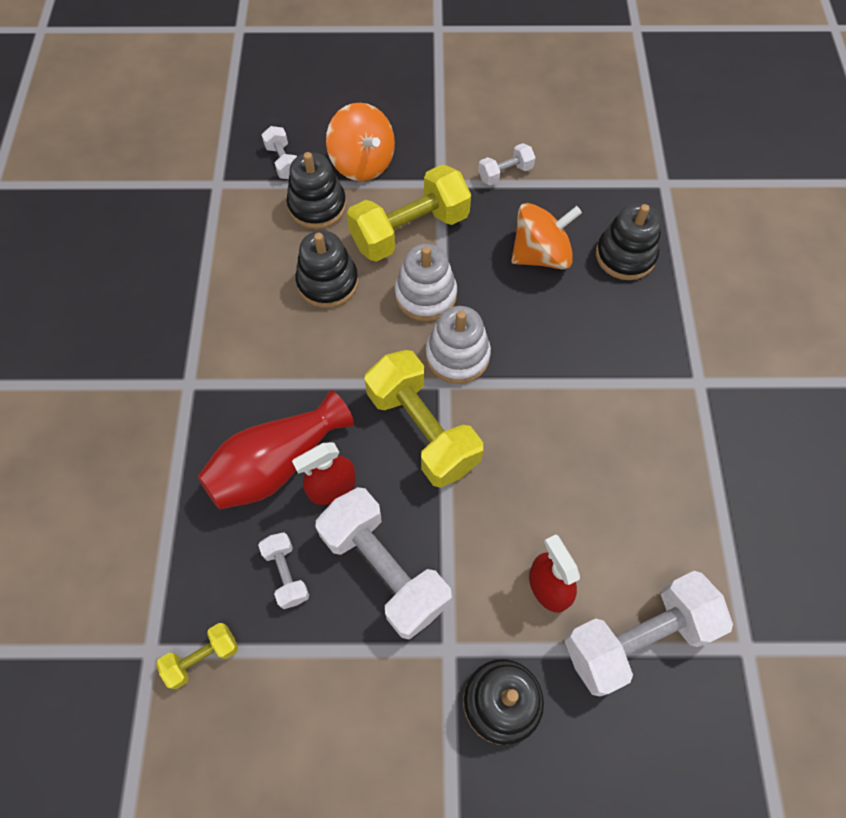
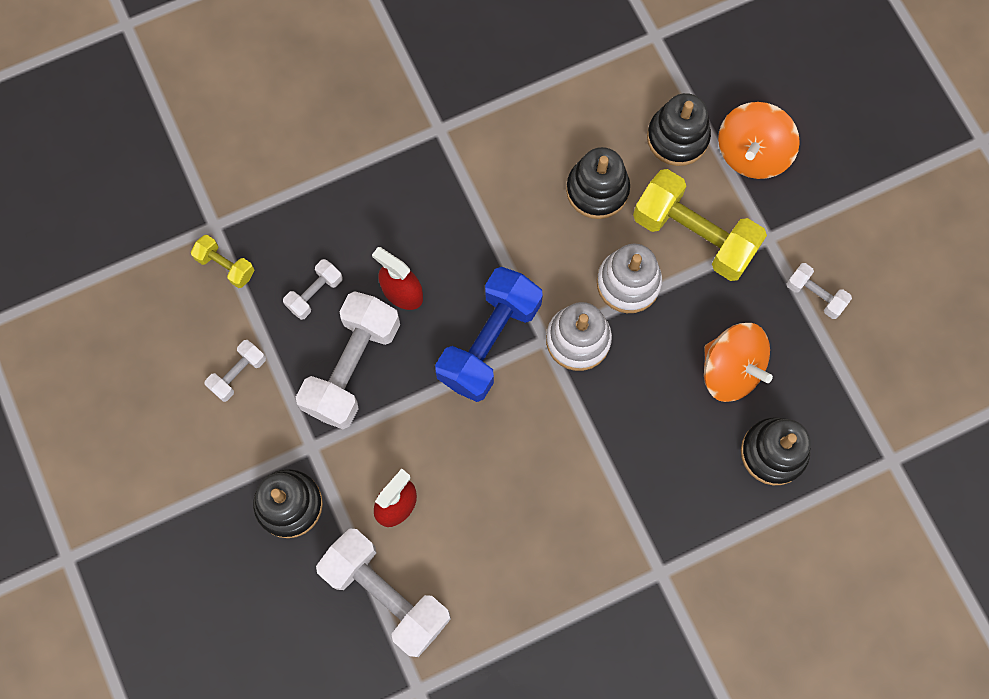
camera: 65 degrees right, 10 degrees up
red vase [198,390,354,510] -> none
white dumbbell [262,126,297,179] -> white dumbbell moved to [204,340,266,402]
yellow dumbbell [365,350,483,488] -> blue dumbbell [435,267,543,402]

